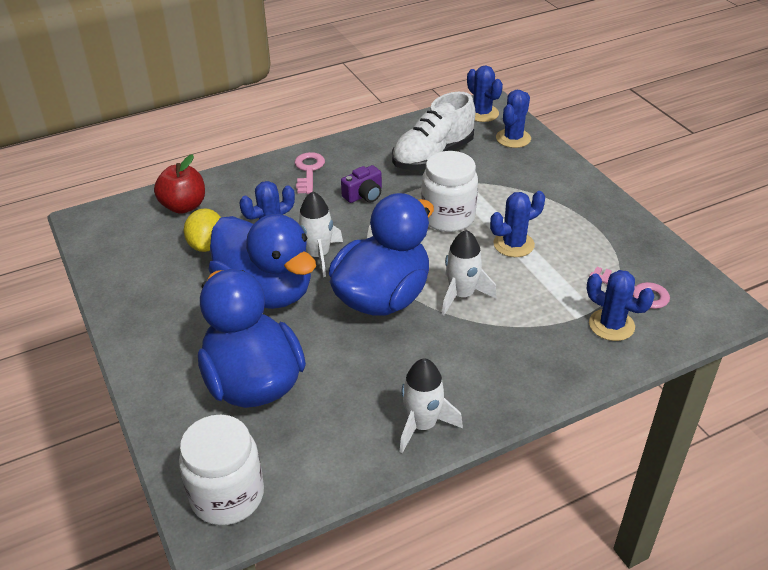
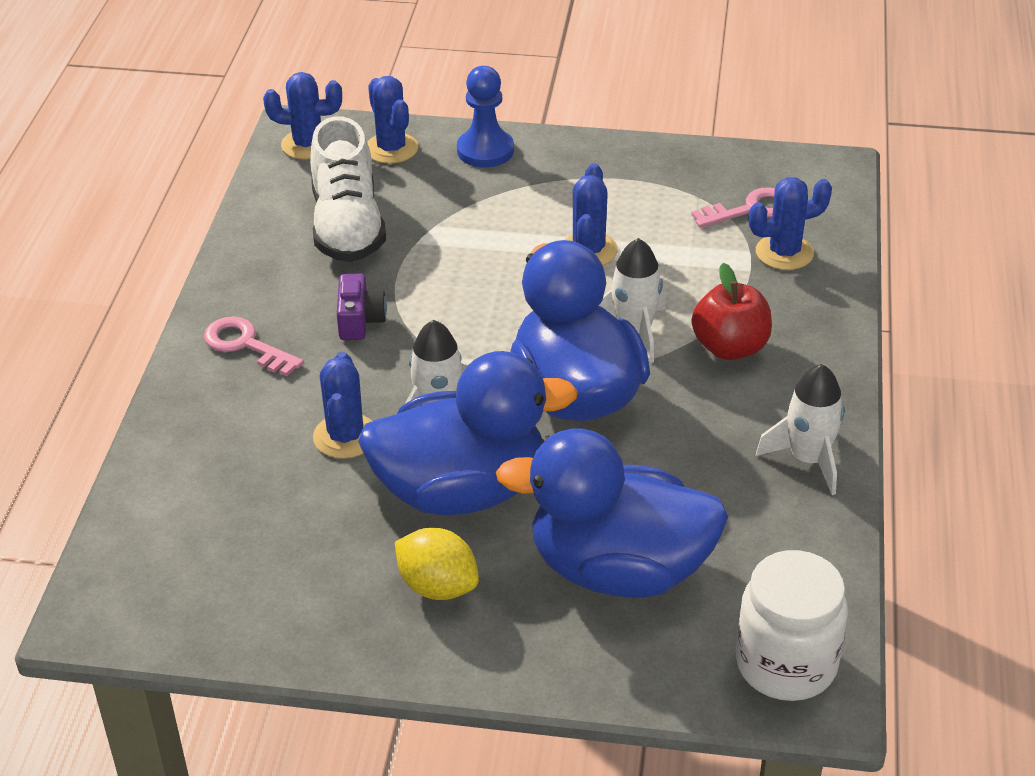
camera: 55 degrees left, 0 degrees up
red apple [154,154,205,214] -> red apple moved to [692,263,772,360]
yellow lemon [184,208,221,252] -> yellow lemon moved to [395,528,479,600]
white jar [421,151,478,232] -> none
none -> blue pawn [457,66,514,167]

